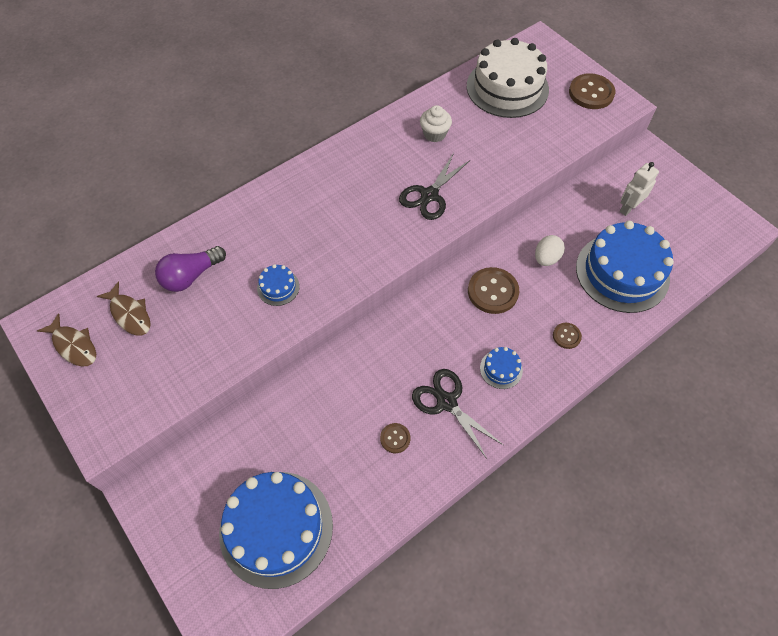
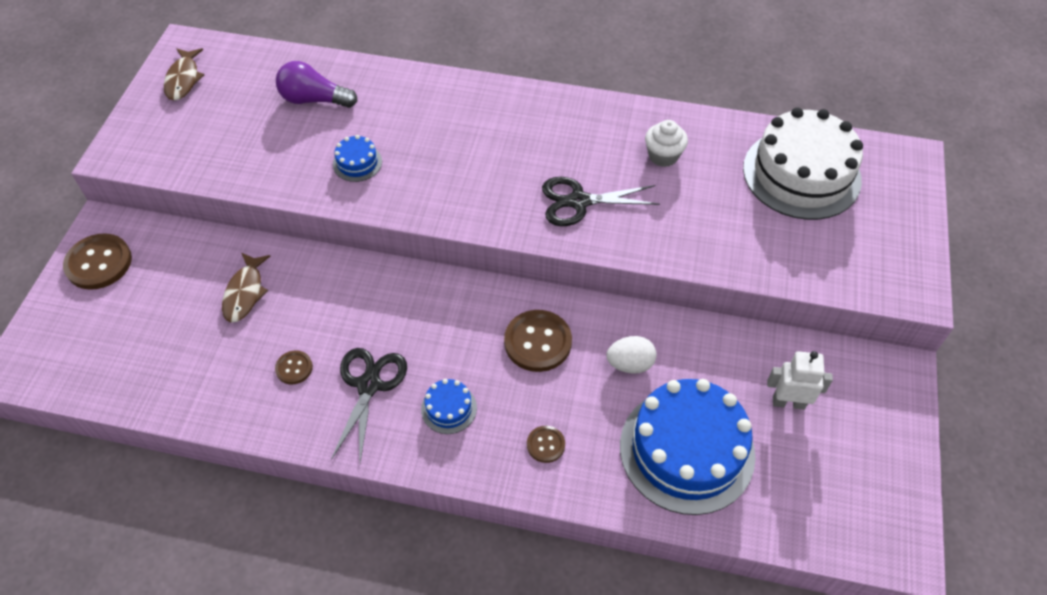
camera: 50 degrees right, 5 degrees down
brown fish [97,281,151,336] -> brown fish moved to [222,253,270,323]
blue cake [219,472,333,589] -> none
brown button [569,73,615,109] -> brown button moved to [63,233,132,290]

